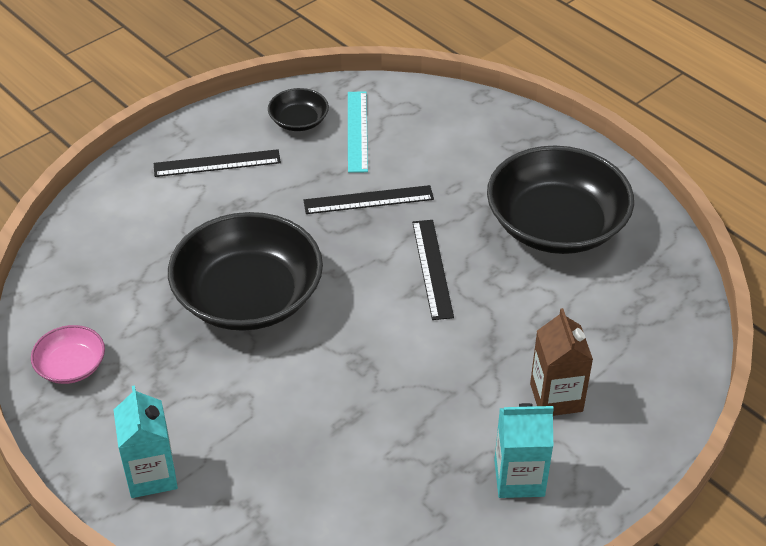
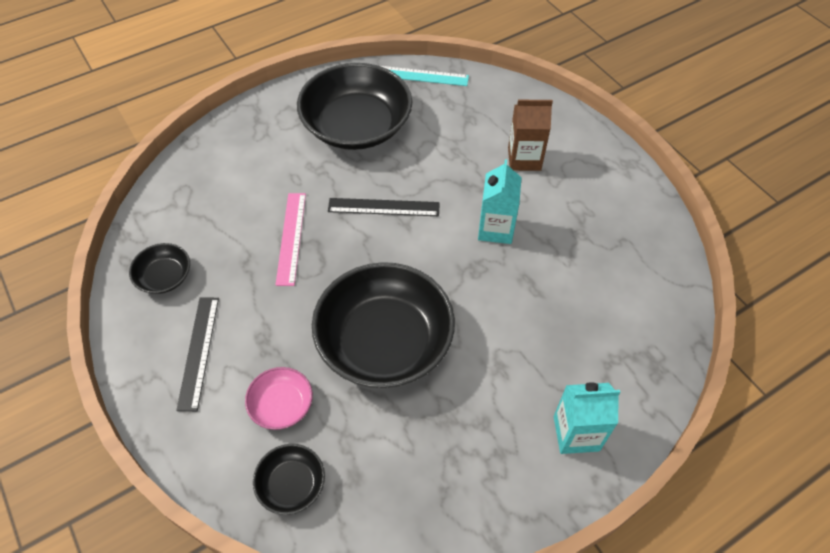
camera: 80 degrees left, 10 degrees up
pink bowl [31,325,105,384] -> pink bowl moved to [245,367,313,430]
black ruler [303,185,434,214] -> pink ruler [275,193,306,286]
turquoise ruler [348,92,368,173] -> turquoise ruler moved to [381,66,469,86]
turquoise carton [494,403,554,498] -> turquoise carton moved to [478,159,522,244]
none -> black bowl [253,444,325,515]

